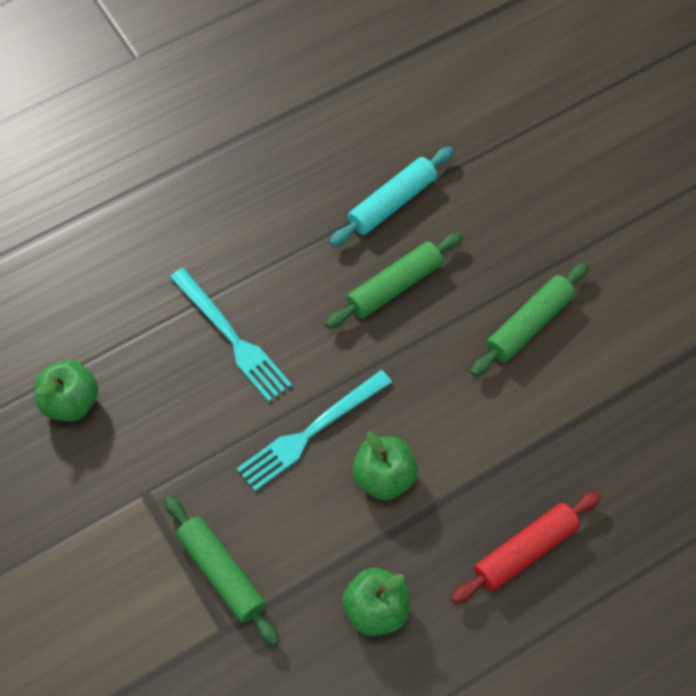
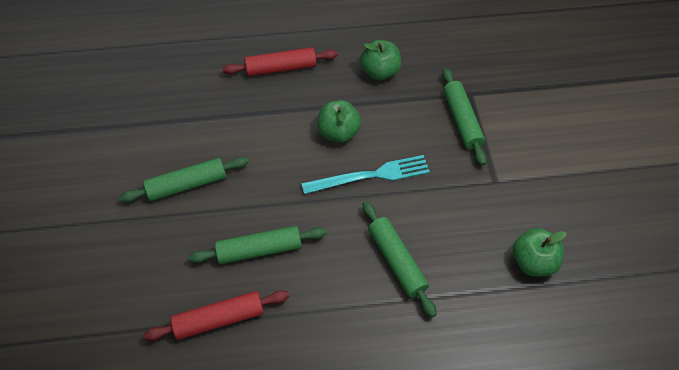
camera: 155 degrees left, 5 degrees down
turquoise fork [170,268,292,402] -> green rolling pin [363,201,437,317]
turquoise rolling pin [330,147,454,246] -> red rolling pin [143,290,289,341]

